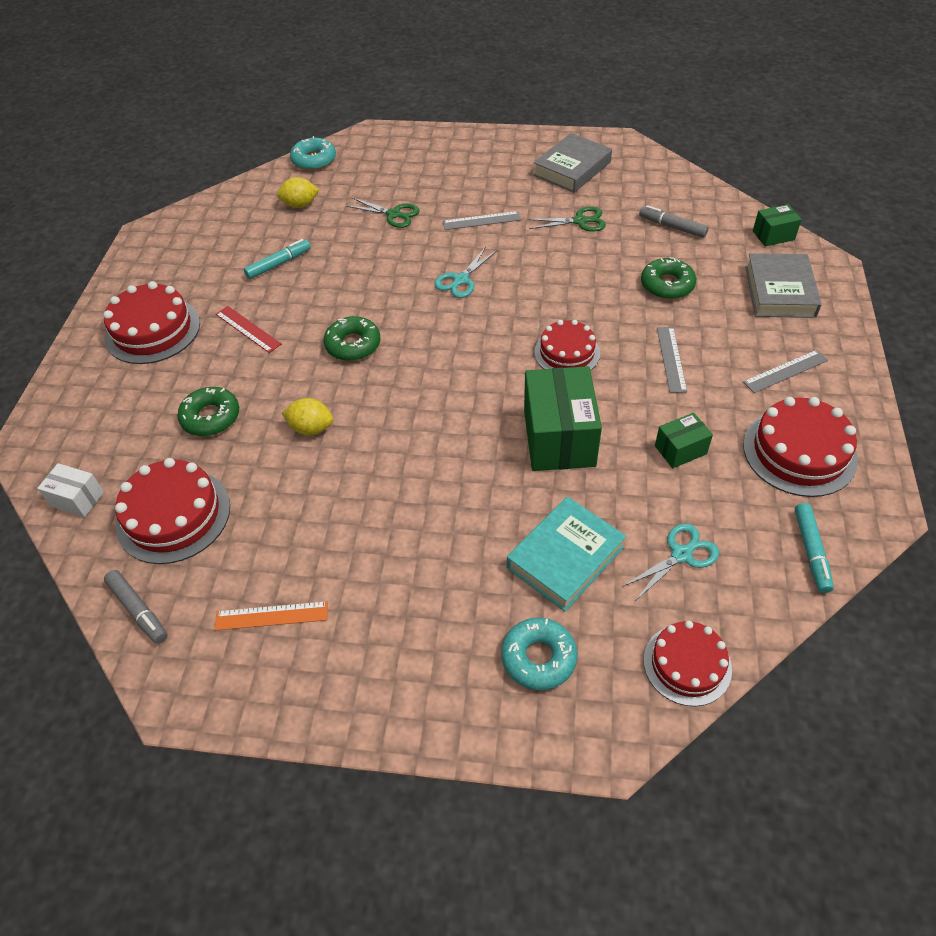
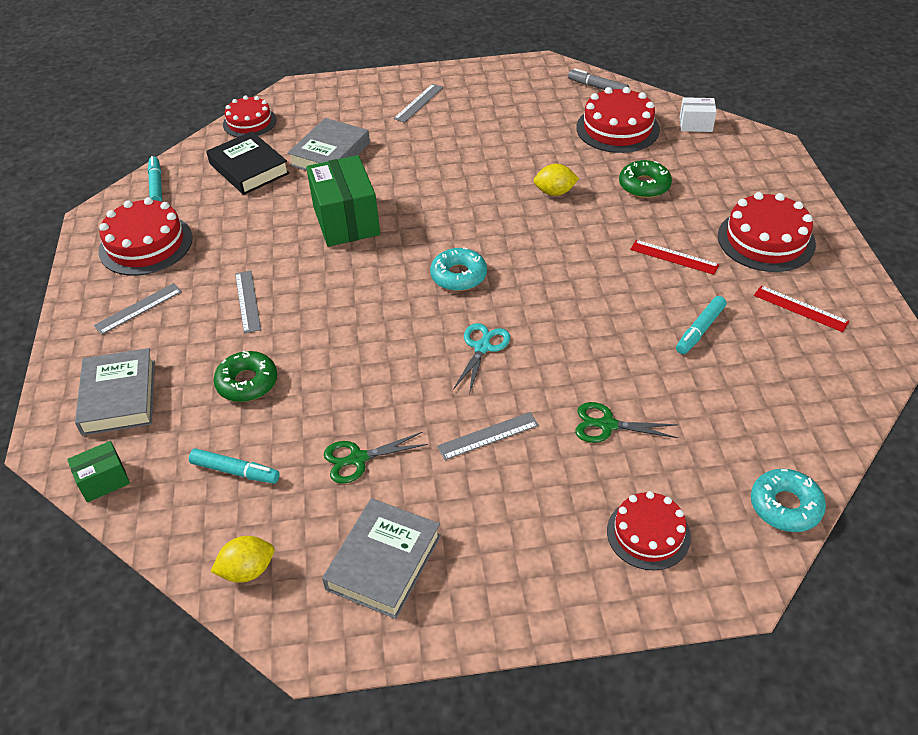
camera: 165 degrees right, 5 degrees down
orange ruler [215,601,328,631] -> none
yellow lemon [277,177,319,208] -> yellow lemon moved to [211,536,274,583]
green donut [324,316,380,361] -> none
turquoise donut [501,618,577,690] -> turquoise donut moved to [430,247,487,291]
turquoise book [507,497,626,611] -> grey book [288,118,370,171]
red cake [534,320,600,371] -> red cake moved to [607,491,691,570]
turquoise scissors [622,523,719,600] -> black book [206,131,290,195]
grey marker [639,205,709,238] -> turquoise marker [189,448,280,484]
green box [655,413,713,468] -> none
none -> grey ruler [394,84,443,123]
none -> red ruler [754,285,850,332]

